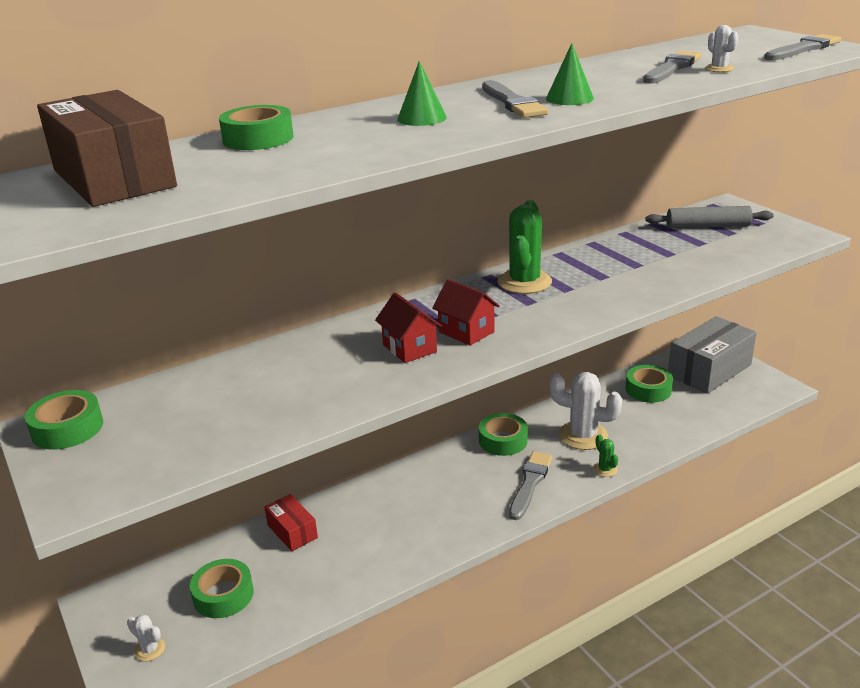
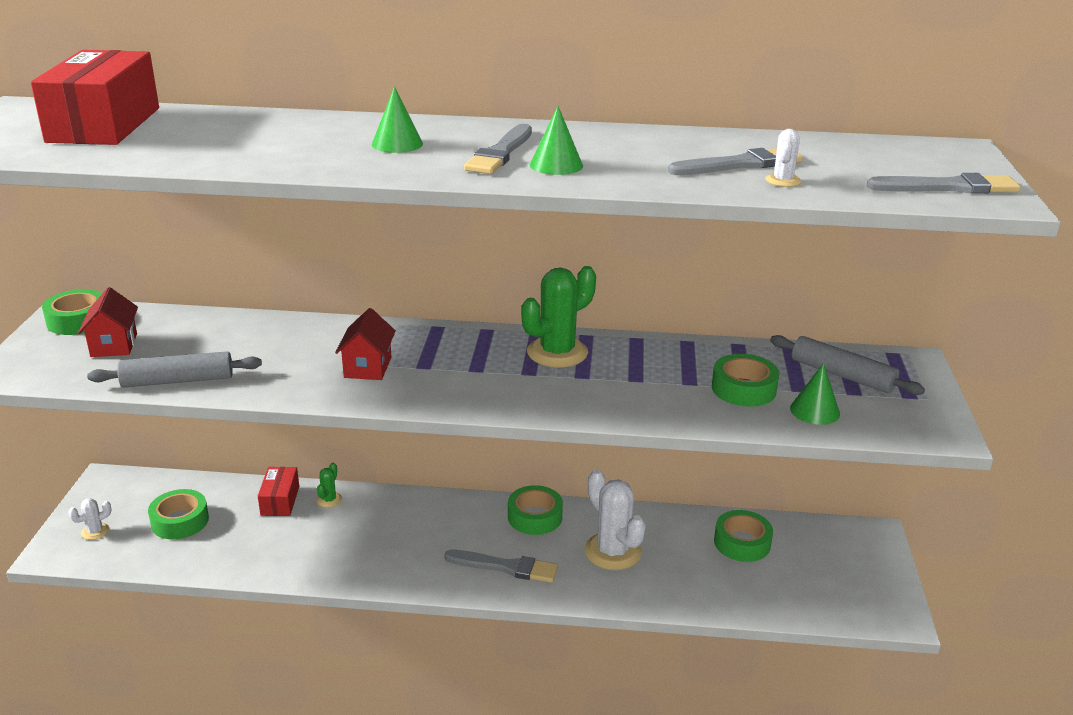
camera: 35 degrees right, 0 degrees up
brown box [37,90,177,207] -> red box [31,50,159,145]
white cactus [127,615,165,662] -> white cactus turned 75 degrees clockwise [69,498,112,540]
green tape [219,105,294,150] -> green tape moved to [712,354,779,407]
red house [432,279,500,346] -> red house moved to [78,287,138,357]
grey brush [509,451,553,520] -> grey brush turned 45 degrees clockwise [444,550,558,583]
green cactus [593,434,618,477] -> green cactus moved to [316,463,342,508]
grey box [668,316,757,394] -> none
none -> grey rolling pin [87,351,262,387]
none -> green cone [790,363,840,425]

